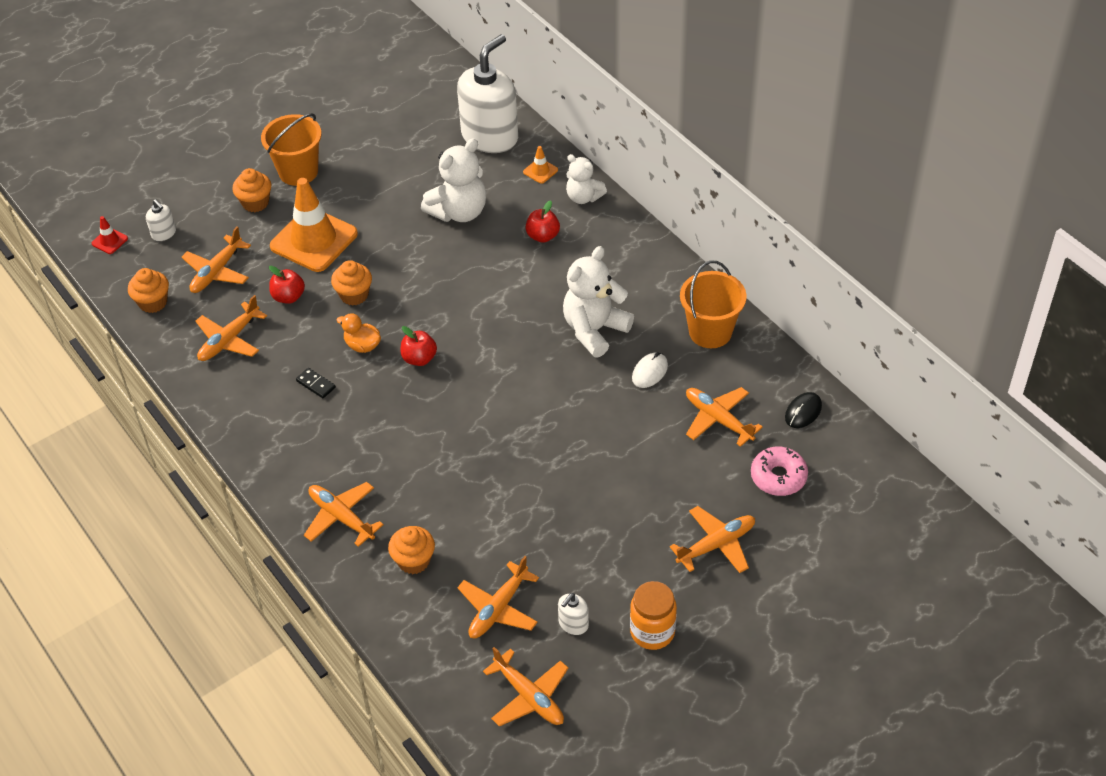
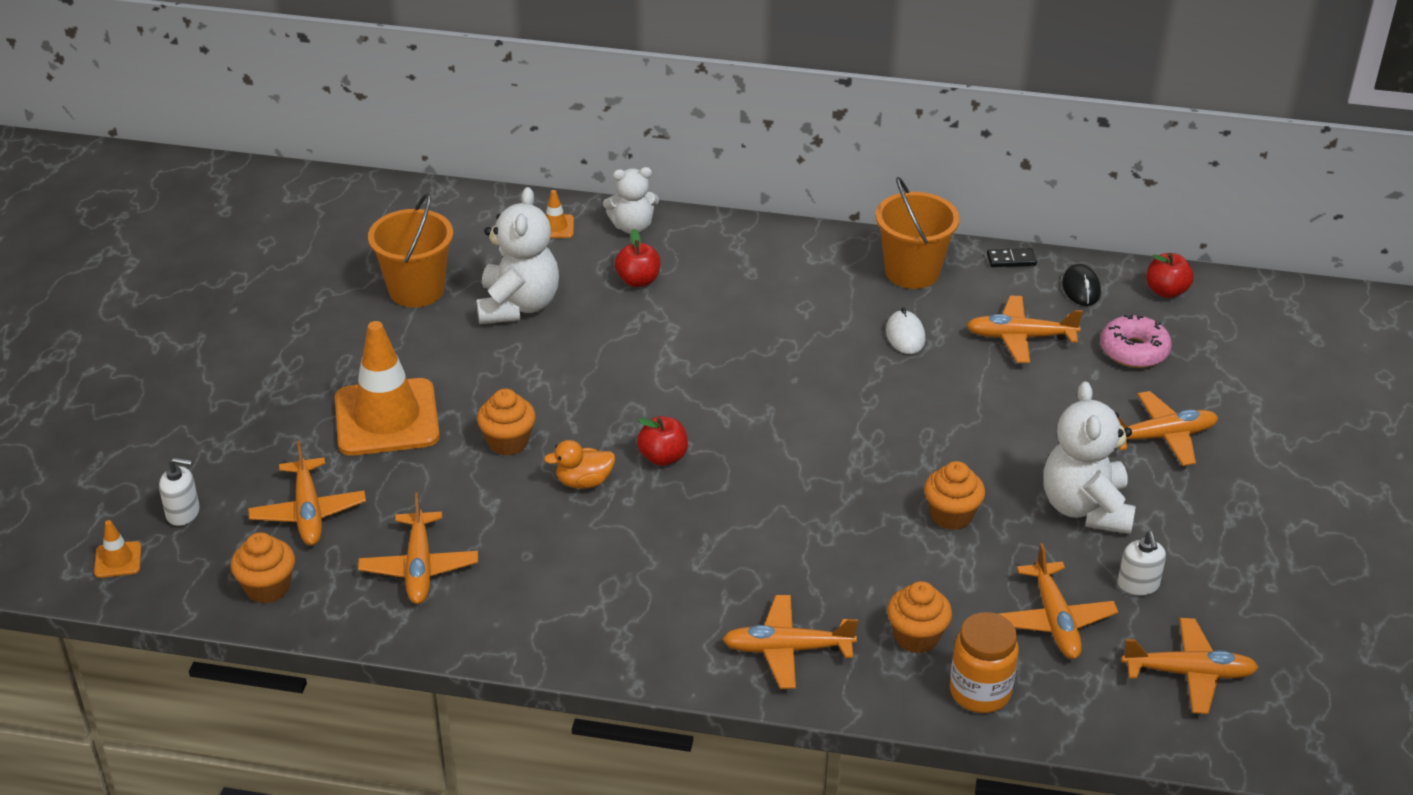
camera: 45 degrees left, 10 degrees down
red traffic cone [92,216,128,254] -> orange traffic cone [94,520,141,578]
orange cupcake [233,168,271,212] -> orange cupcake moved to [924,461,985,530]
orange bucket [261,113,322,186] -> orange bucket moved to [368,193,453,307]
red apple [269,266,305,304] -> red apple moved to [1146,253,1193,298]
black domino [296,368,336,398] -> black domino moved to [987,248,1037,267]
white soap dispenser [457,34,518,153] -> none
white teddy bear [563,246,634,357] -> white teddy bear moved to [1043,381,1136,534]
orange jar [630,581,677,650] -> orange jar moved to [950,612,1019,713]
orange plane [670,506,755,573] -> orange plane turned 60 degrees clockwise [1118,391,1218,466]

